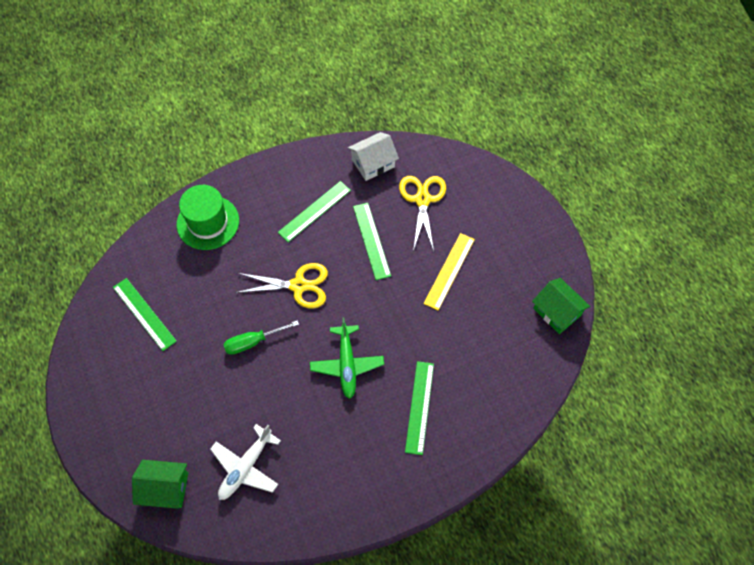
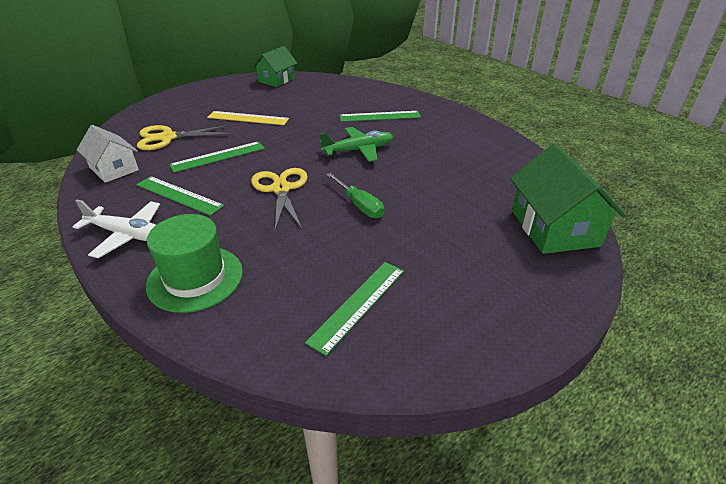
camera: 105 degrees left, 25 degrees down
green house [132,460,188,509] -> green house [510,143,626,254], size x1.54
white plane [210,424,281,500] -> white plane moved to [73,200,160,258]

